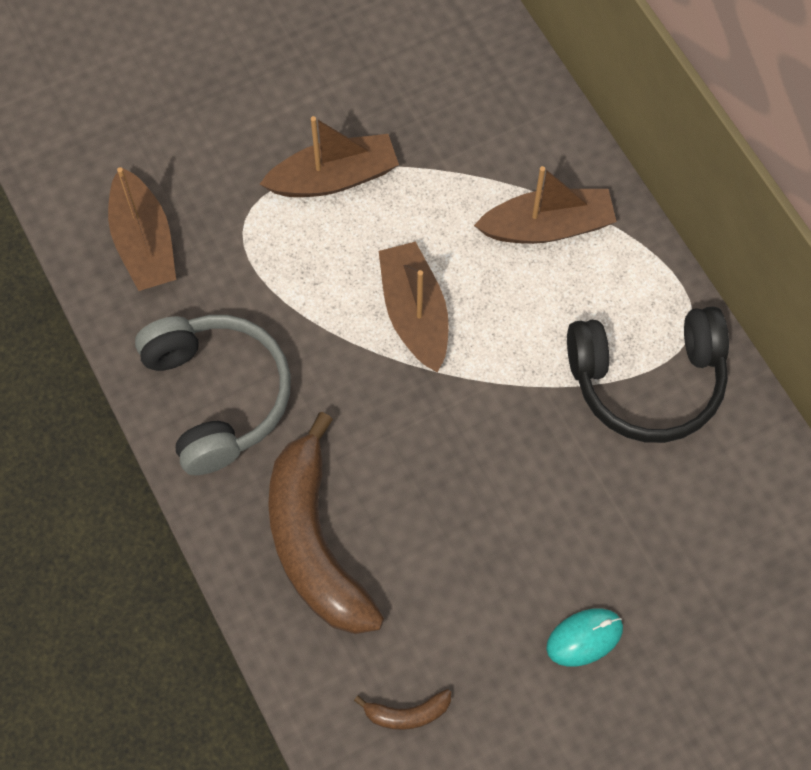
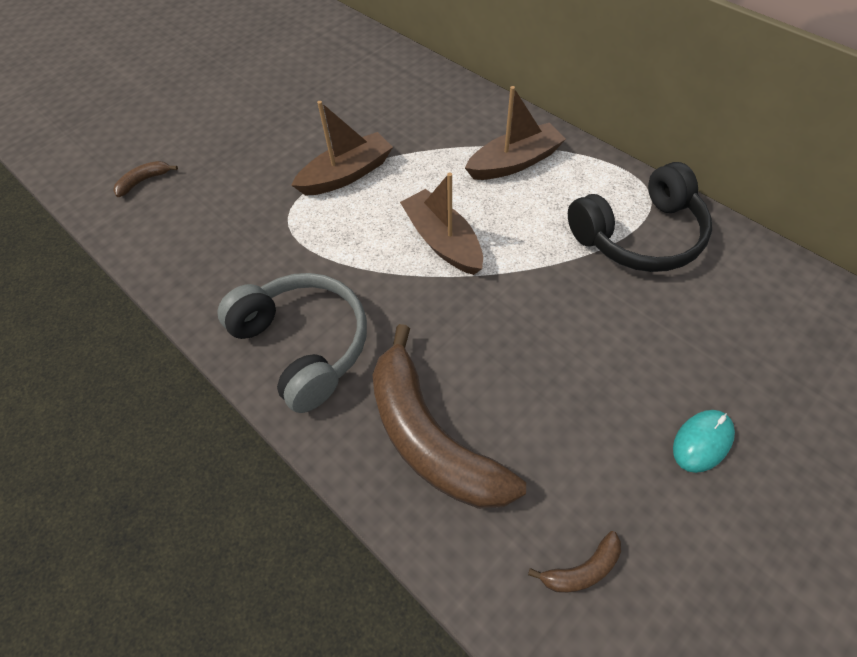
camera: 15 degrees left, 10 degrees down
brown boat [108,167,176,291] -> none
none -> brown banana [113,161,178,197]

